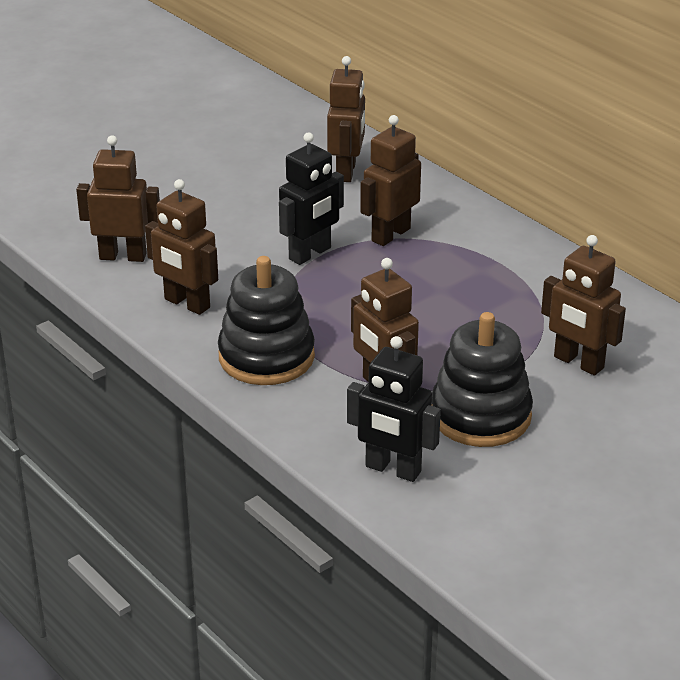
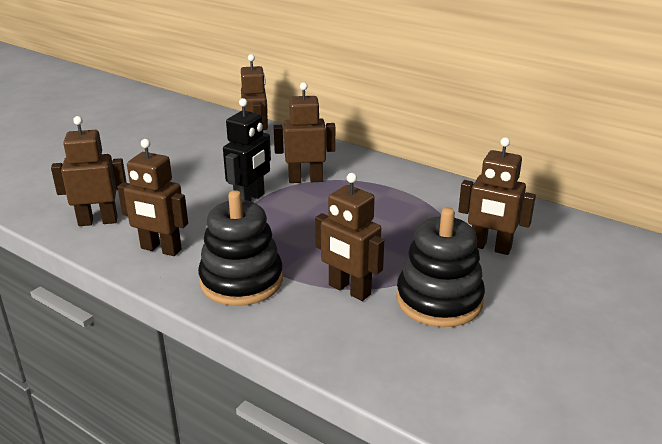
camera: 15 degrees left, 5 degrees down
black robot [347,336,441,482] -> none
brown robot [360,115,421,246] -> brown robot turned 60 degrees clockwise [274,82,335,183]

